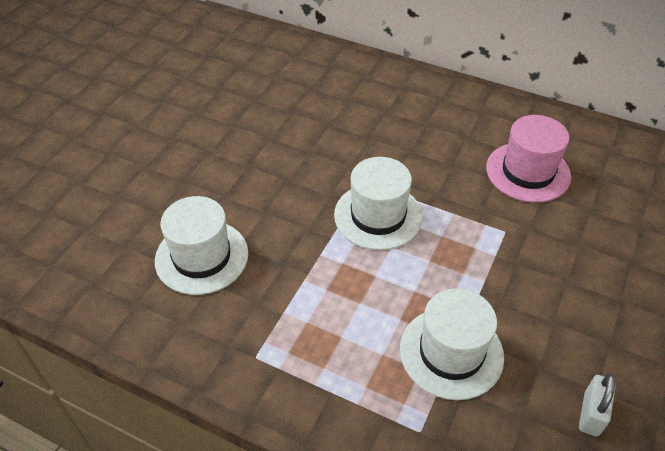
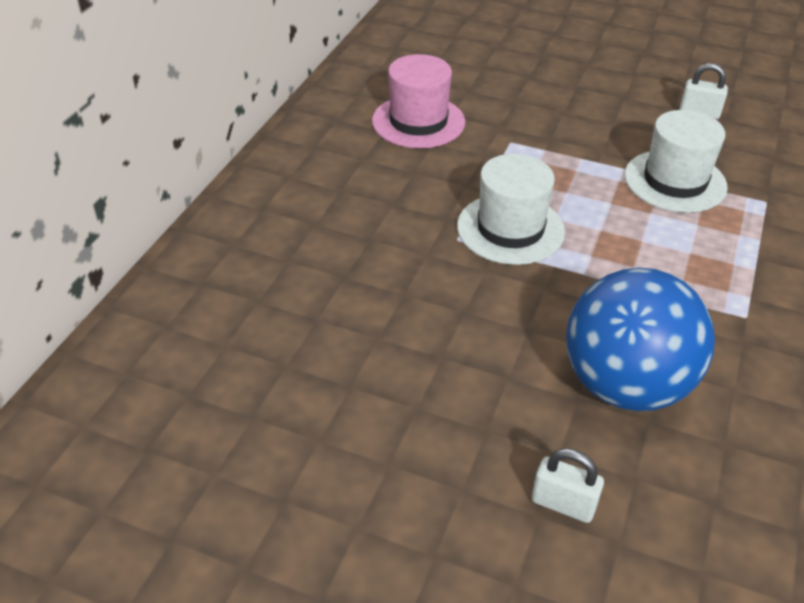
camera: 95 degrees left, 5 degrees down
white hat [155,196,248,295] -> blue ball [566,268,715,411]
none -> white padlock [532,448,604,523]

